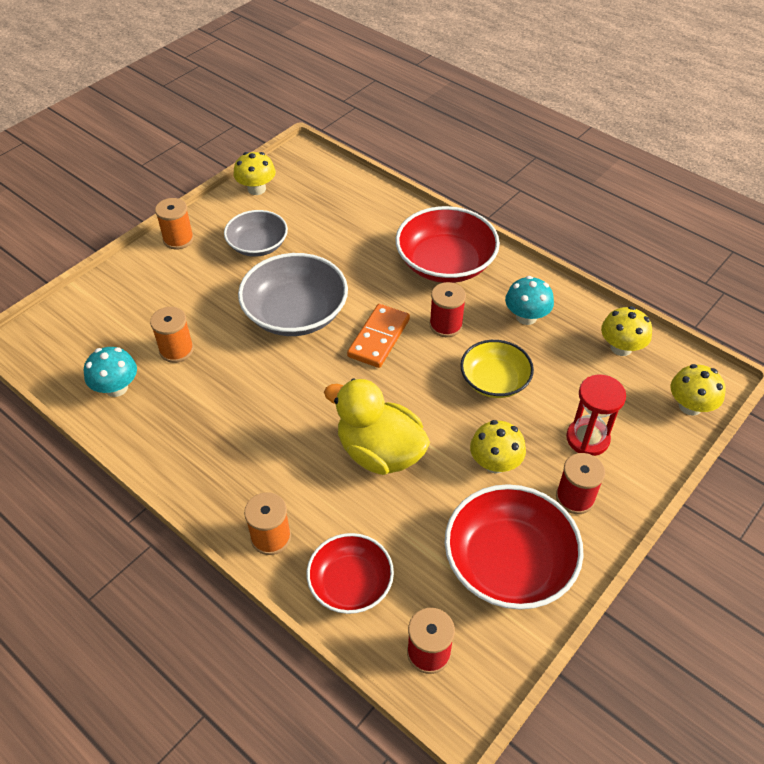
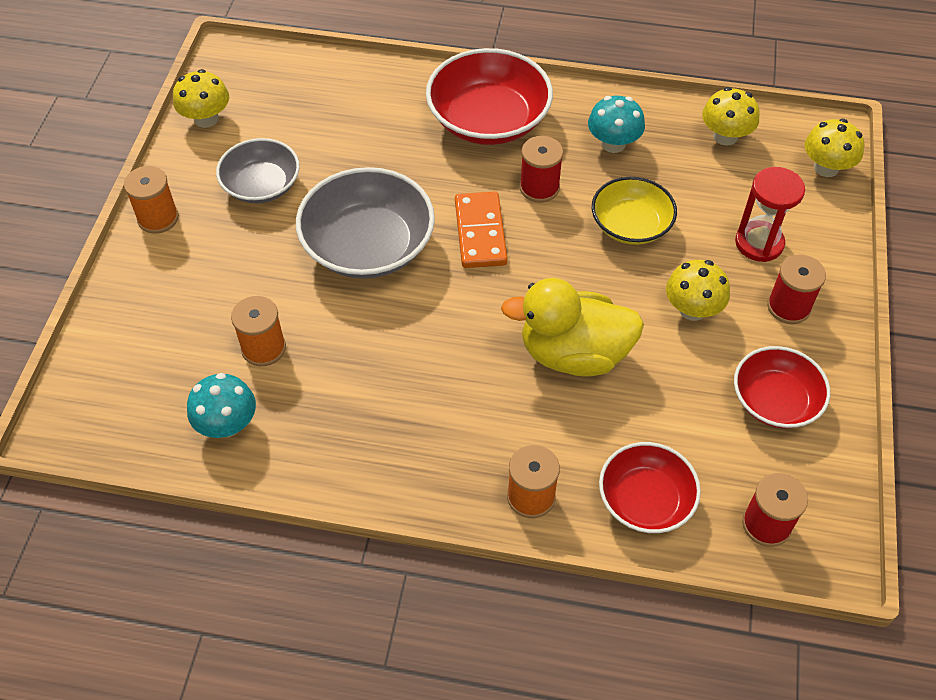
camera: 30 degrees left, 5 degrees up
red bowl [445,484,584,610] -> red bowl [734,346,830,428], size x0.63

